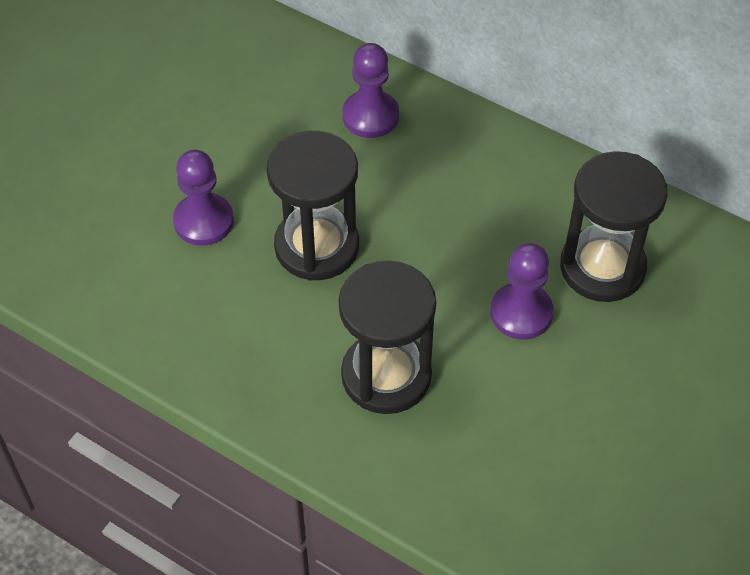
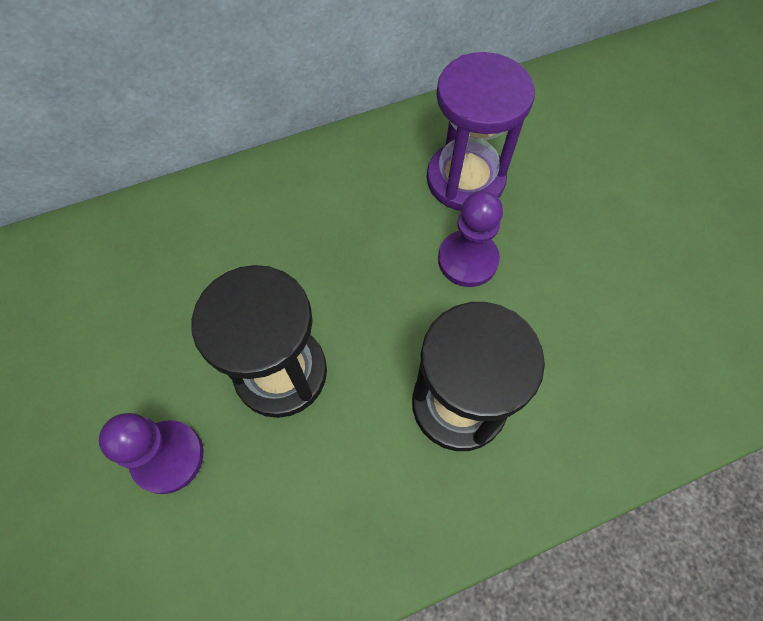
camera: 55 degrees left, 10 degrees up
purple pawn [342,43,399,138] -> none
black hourglass [560,151,668,302] -> purple hourglass [427,52,535,211]

